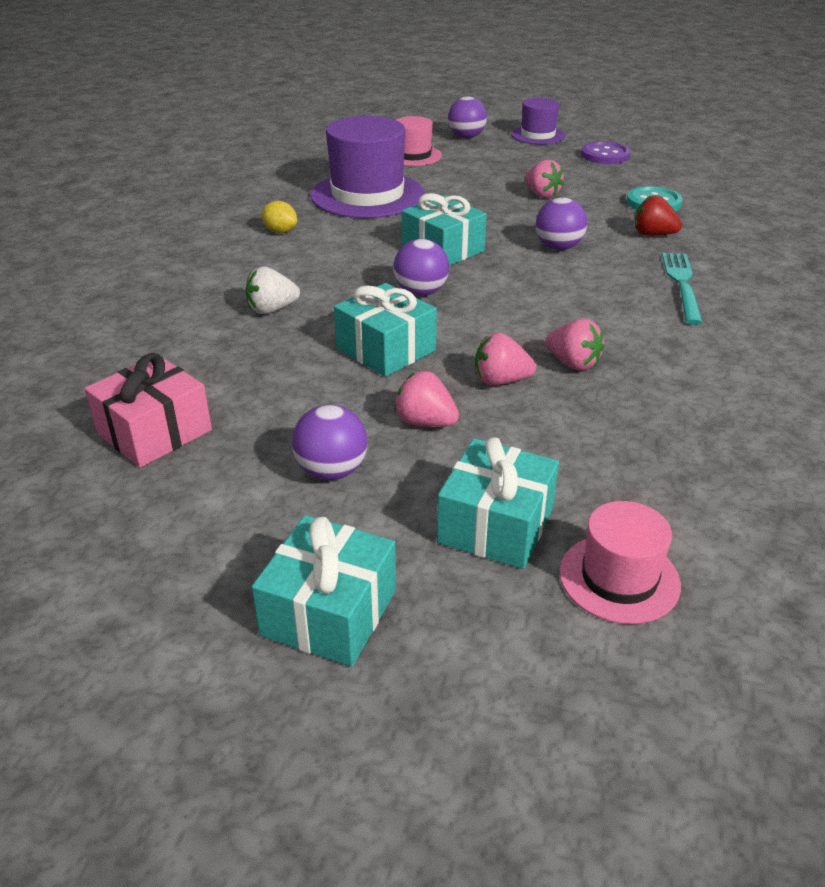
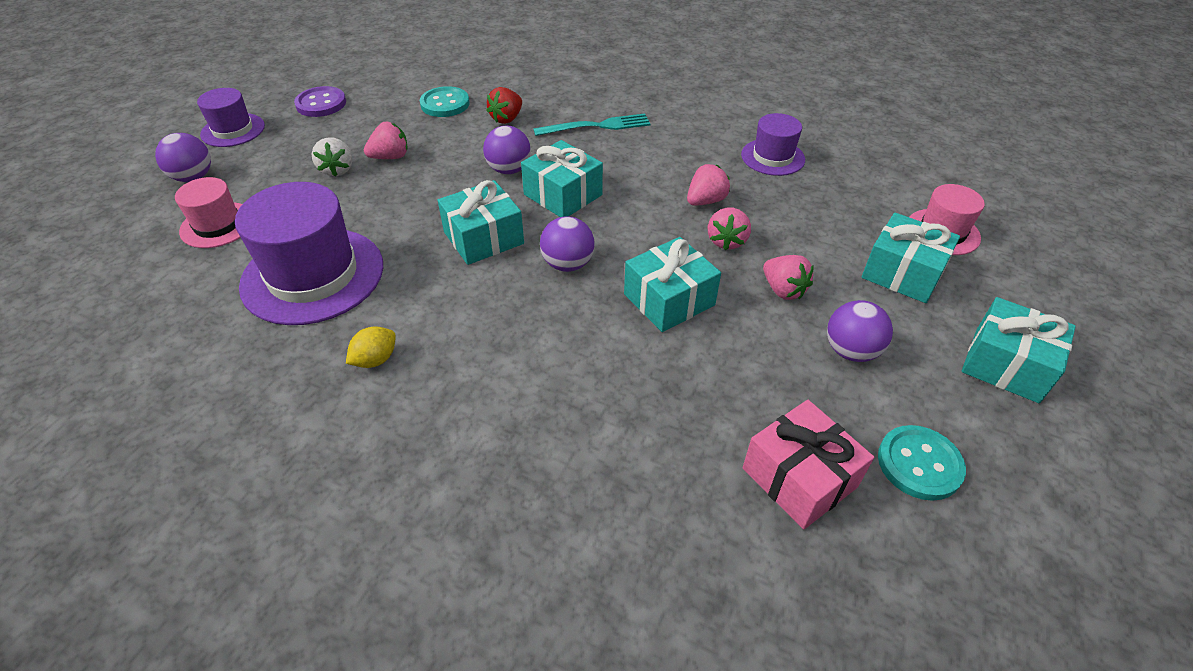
camera: 80 degrees left, 10 degrees up
white strawberry [245,267,300,314] -> white strawberry moved to [312,137,353,177]
pink strawberry [394,371,459,427] -> pink strawberry turned 75 degrees counterclockwise [763,255,814,300]
turquoise fork [662,253,703,325] -> turquoise fork turned 150 degrees clockwise [533,114,650,136]
none -> turquoise gift [521,140,603,217]
none -> purple hat [741,113,805,176]
none -> turquoise button [878,425,966,501]

